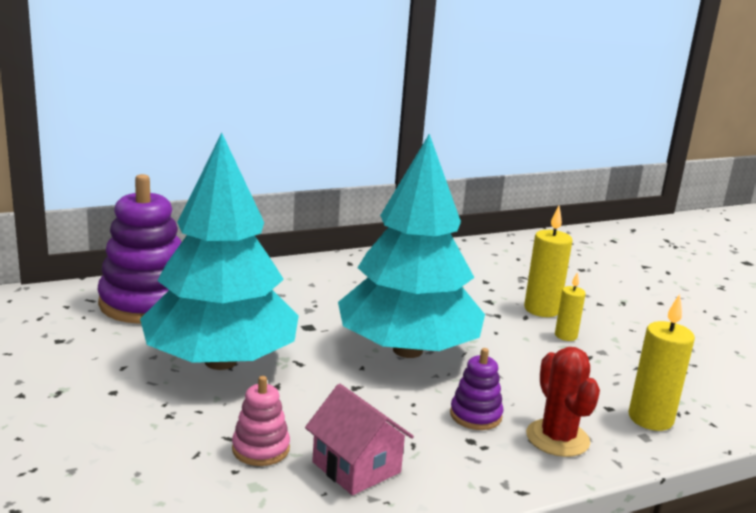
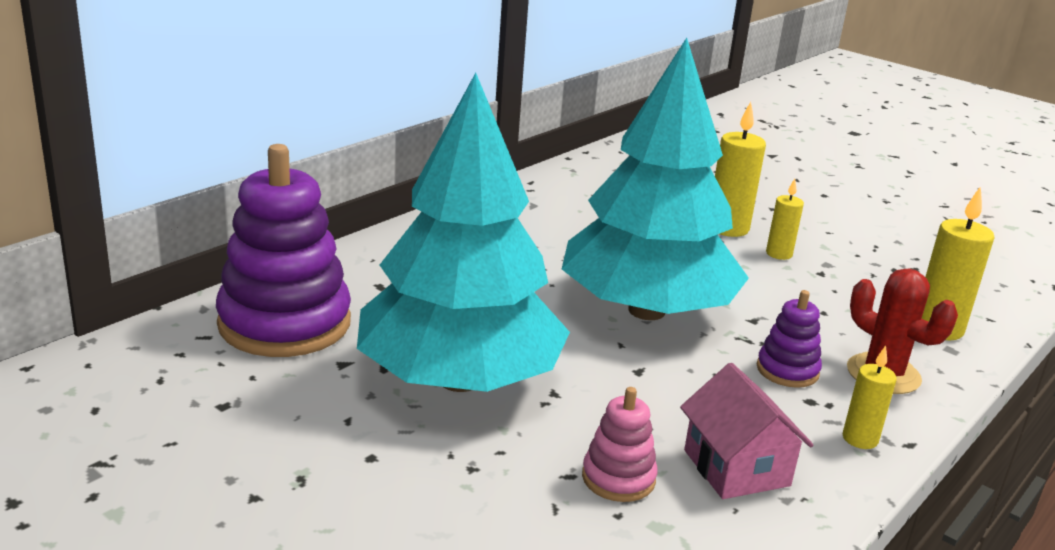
camera: 25 degrees left, 5 degrees up
pink house [305,384,414,495] -> pink house turned 45 degrees clockwise [680,363,813,499]
none -> yellow candle [843,345,897,449]

